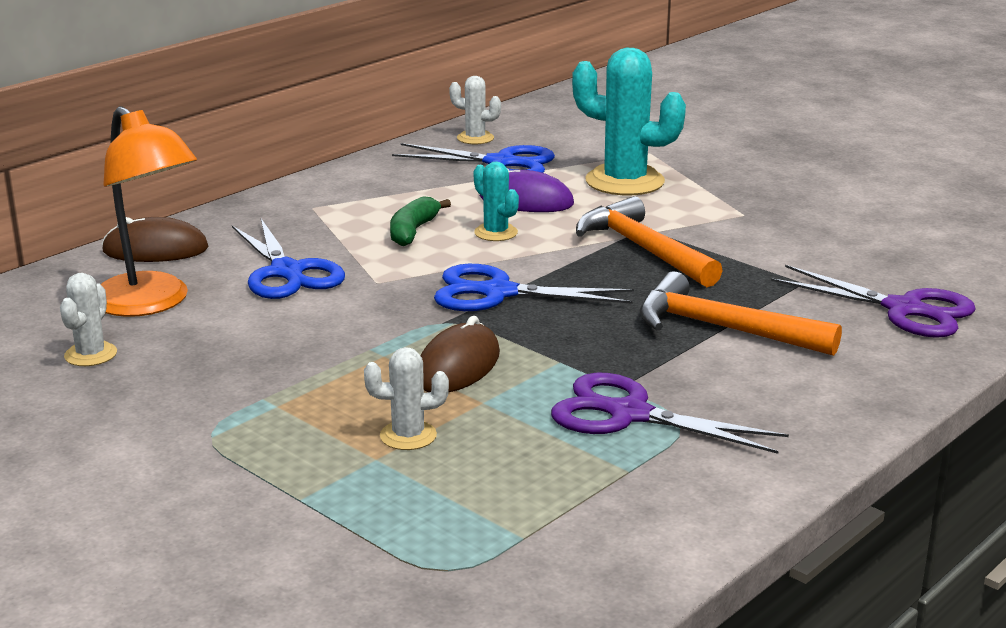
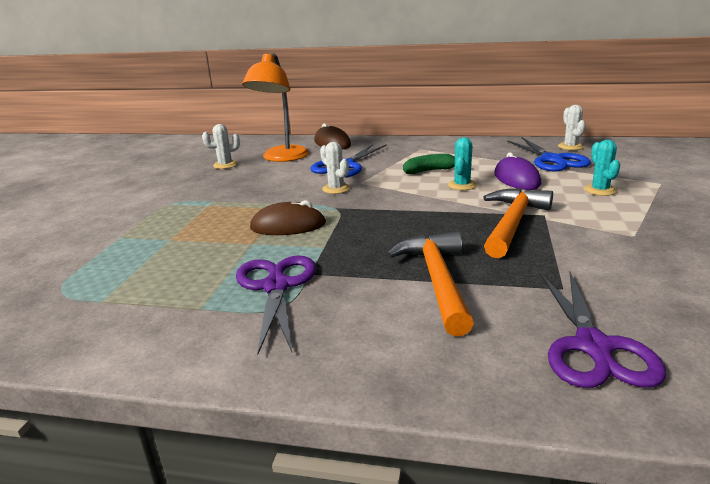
camera: 60 degrees right, 0 degrees up
white cactus [364,347,449,450] -> white cactus moved to [320,142,350,194]
blue scissors [434,264,634,311] -> none
turquoise cactus [572,48,686,195] -> turquoise cactus [584,140,620,196], size x0.51

